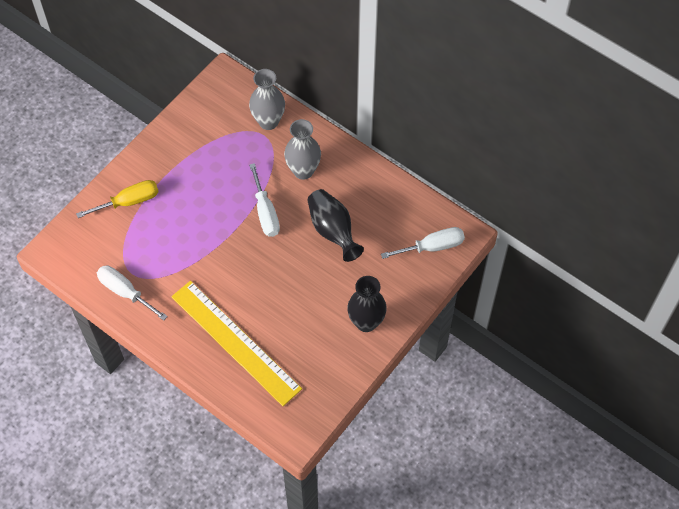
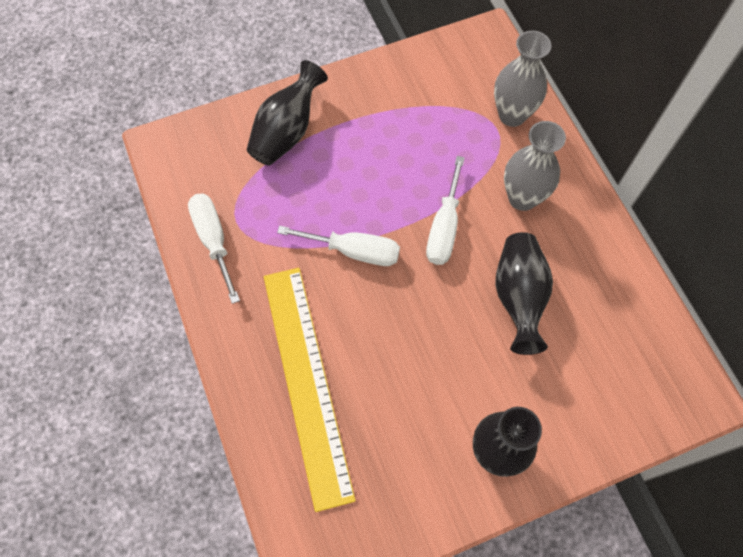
camera: 30 degrees right, 5 degrees up
yellow screwdriver [76,180,159,218] -> black vase [247,60,328,166]
white screwdriver [381,227,465,259] -> white screwdriver moved to [277,226,400,266]

